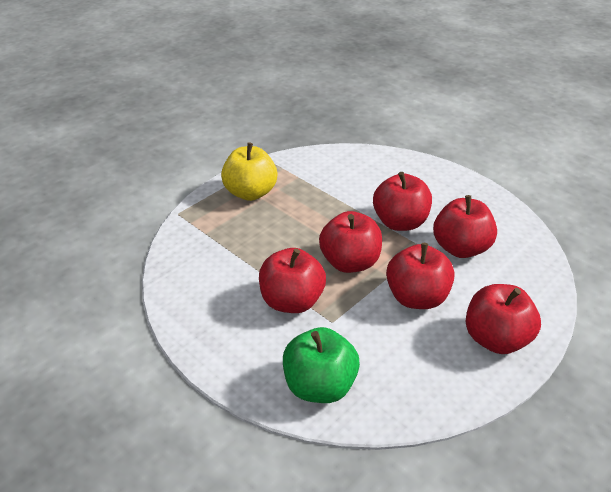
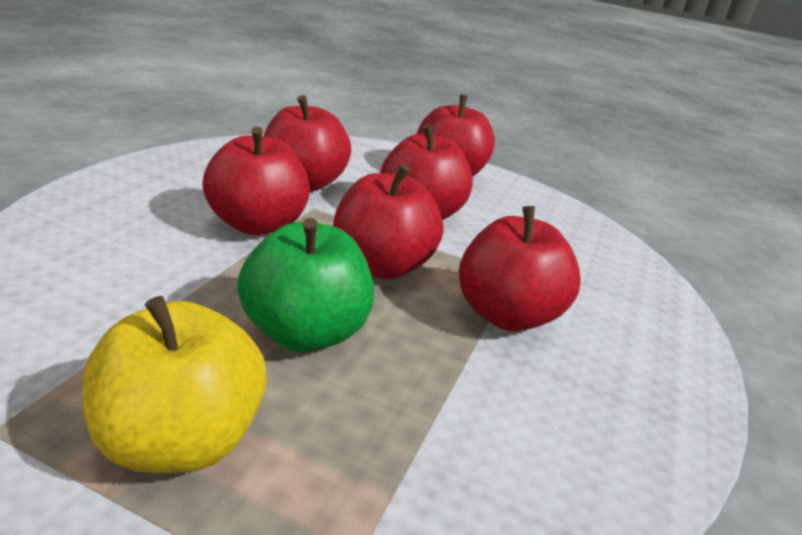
camera: 115 degrees left, 10 degrees down
green apple [283,327,360,403] -> green apple moved to [237,218,374,352]

